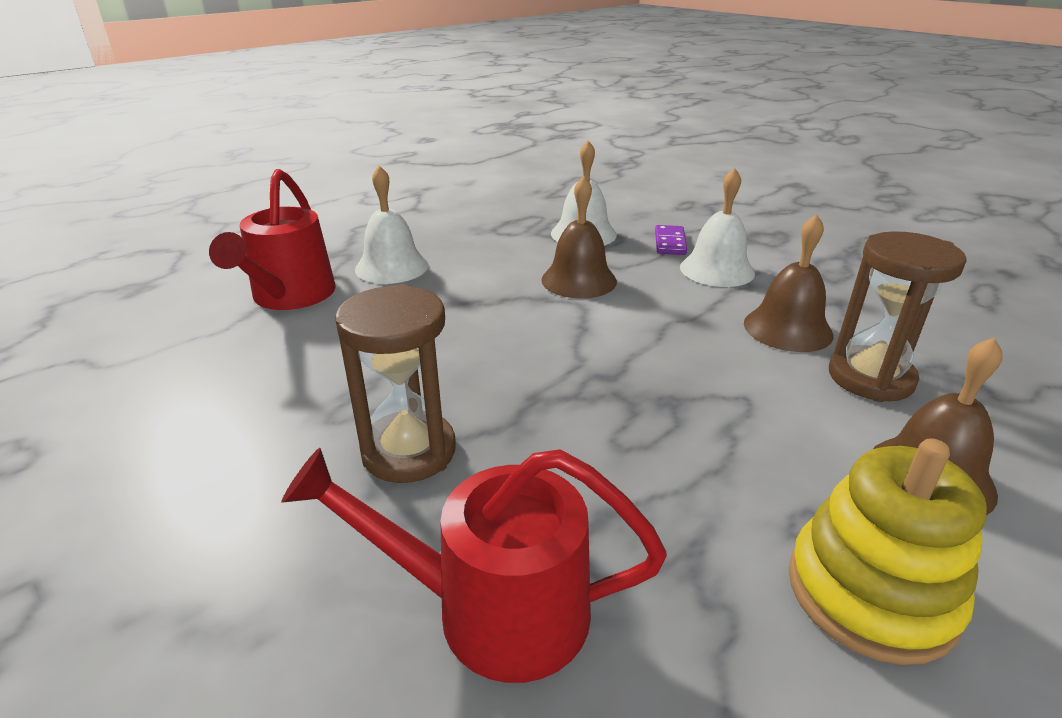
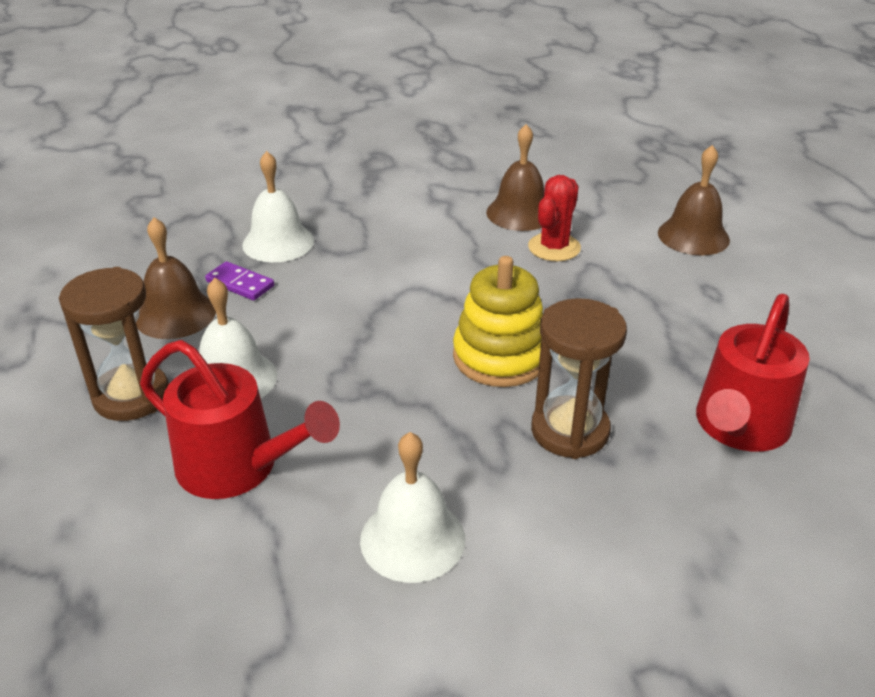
camera: 65 degrees left, 5 degrees up
brown bell [541,176,617,299] -> brown bell moved to [136,217,216,339]
purple domino [655,225,687,255] -> purple domino moved to [205,261,274,300]
white bell [680,168,755,287] -> white bell moved to [360,432,465,583]
yellow stacking toy [788,438,987,665] -> yellow stacking toy moved to [453,256,543,387]
brown hourglass [829,231,967,402] -> brown hourglass moved to [59,267,169,421]
none -> red cactus [528,175,581,261]

